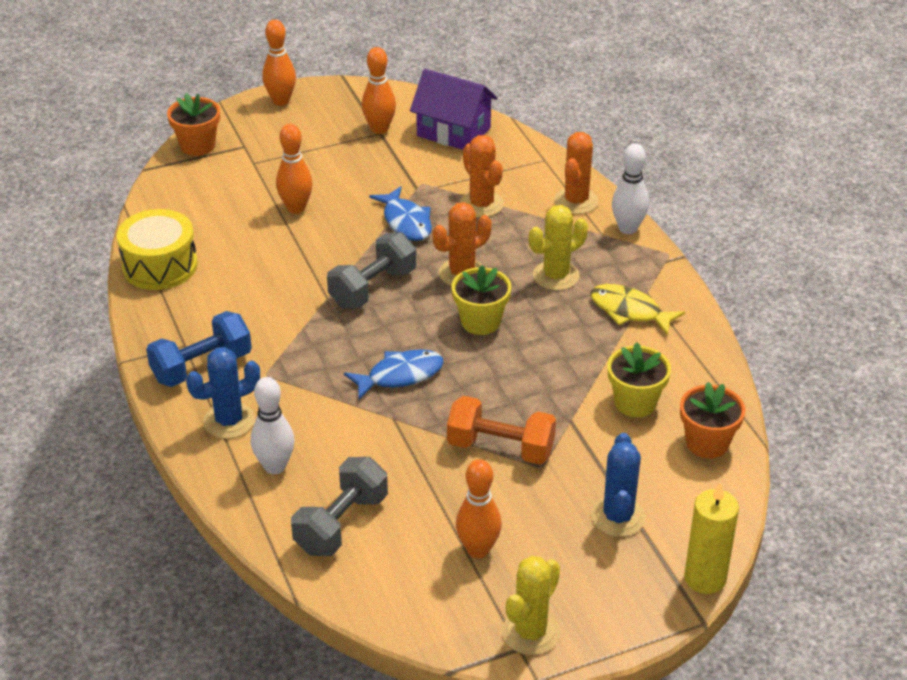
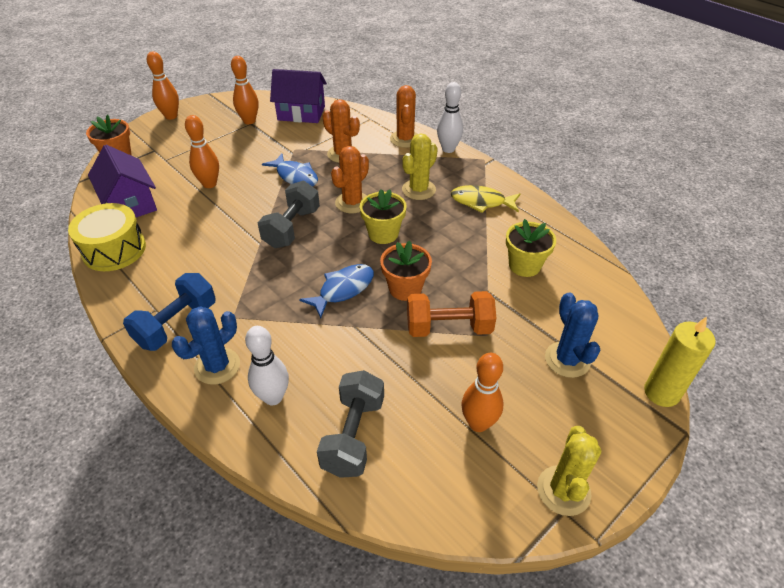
camera: 20 degrees left, 5 degrees up
orange flower pot [680,382,746,458] -> orange flower pot moved to [380,241,432,301]
none -> purple house [88,145,157,217]

